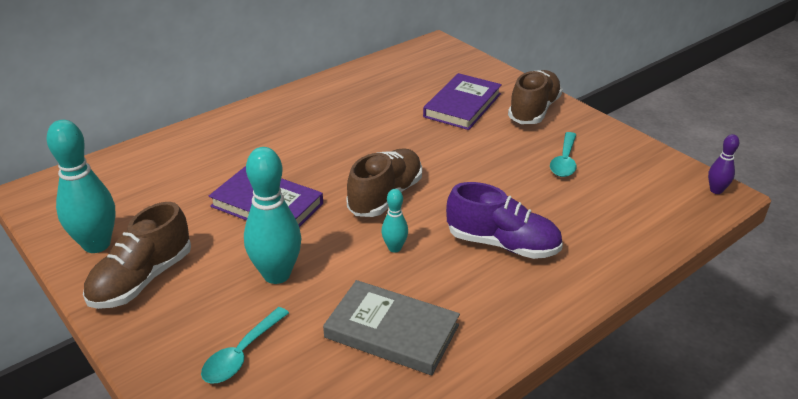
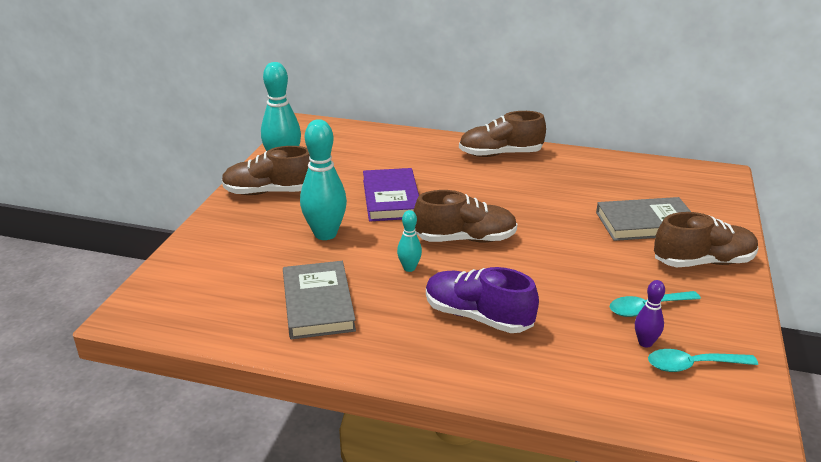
camera: 55 degrees right, 5 degrees down
turquoise spoon [201,307,289,384] -> turquoise spoon moved to [648,349,758,372]
purple book [423,73,502,130] -> grey book [596,197,691,241]
purple shoe [446,182,563,259] -> purple shoe turned 135 degrees clockwise [426,267,539,333]
purple bowling pin [708,134,739,194] -> purple bowling pin moved to [635,280,665,347]
none -> brown shoe [459,111,546,157]

